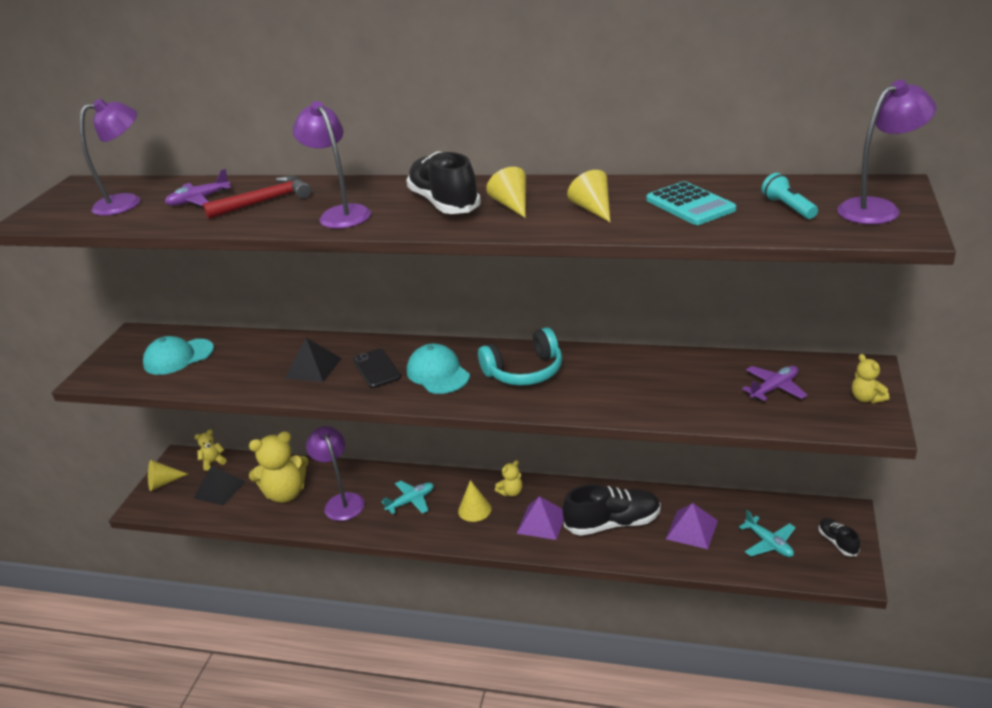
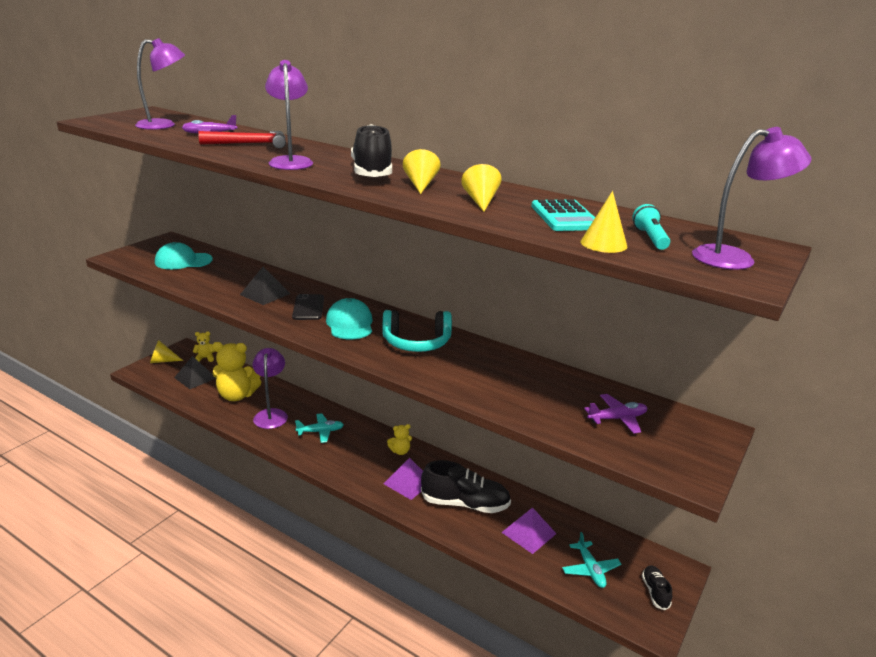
camera: 15 degrees right, 5 degrees down
yellow cone [458,480,491,522] -> yellow cone moved to [580,191,627,253]
yellow teddy bear [852,354,889,403] -> none

